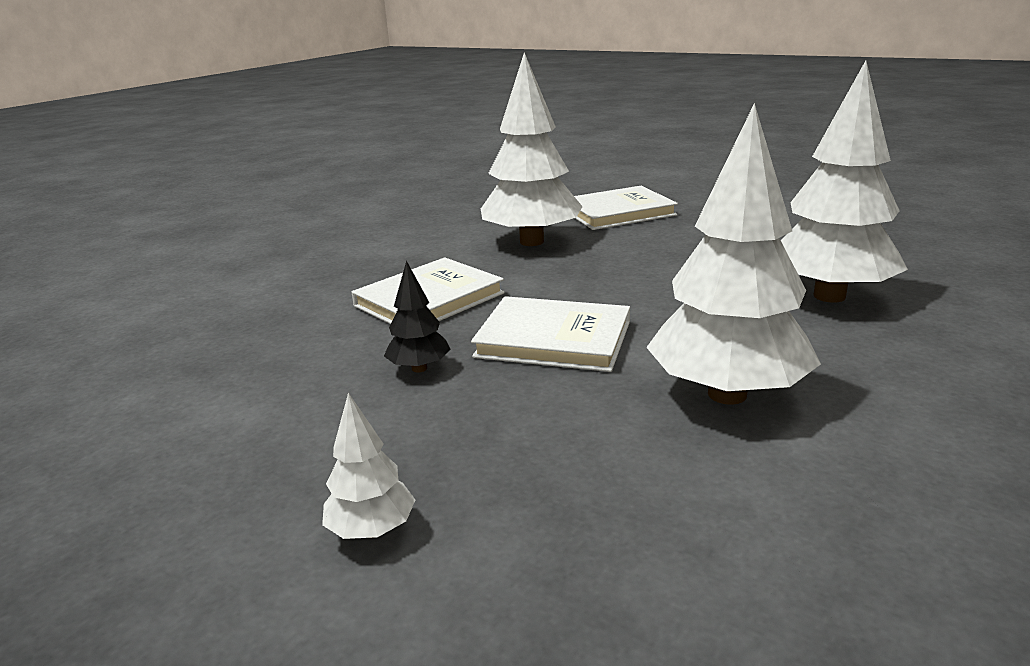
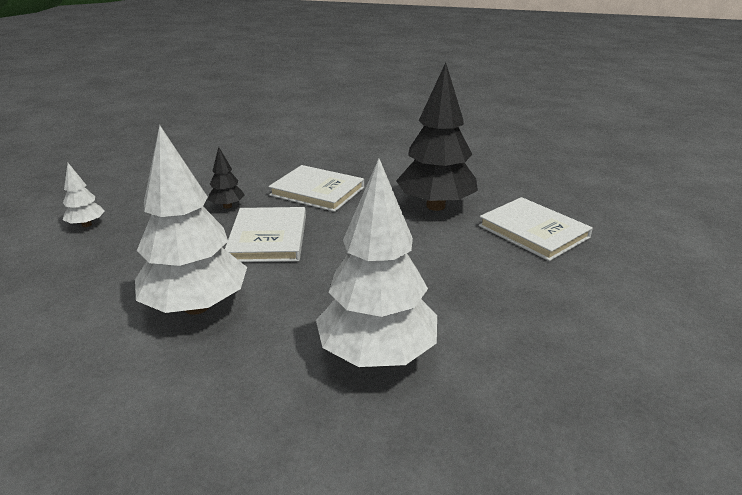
camera: 70 degrees right, 5 degrees up
white tree [481,52,583,246] -> black tree [396,62,478,211]

